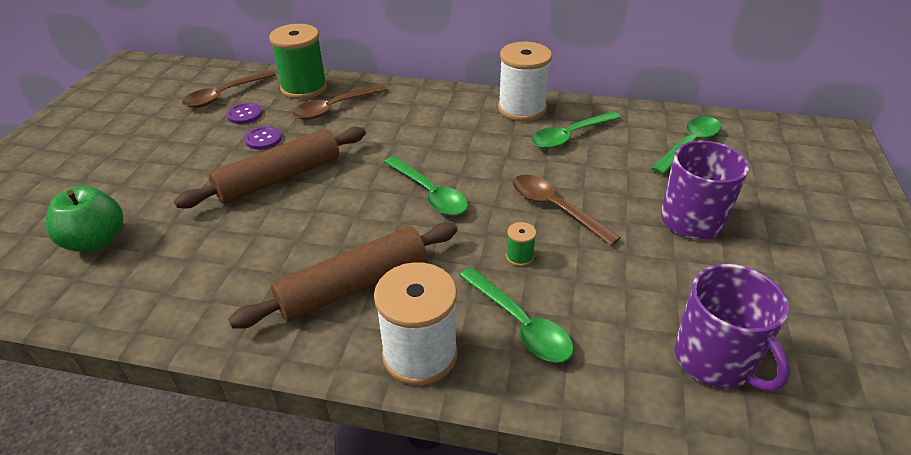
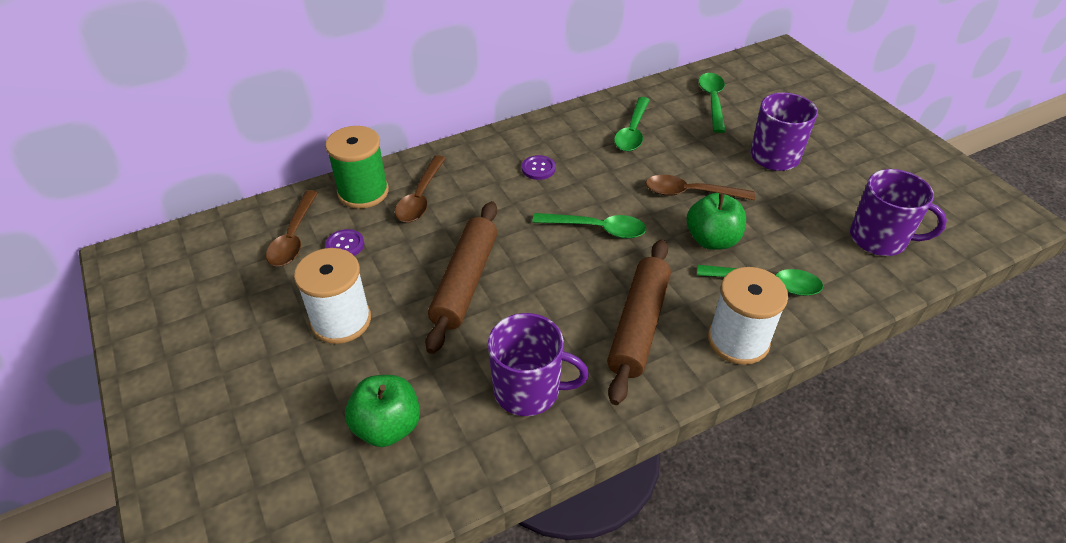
camera: 40 degrees left, 5 degrees up
purple button [244,126,282,150] -> purple button moved to [522,155,556,180]
white spool [498,42,552,121] -> white spool moved to [294,248,371,344]
green spool [506,222,536,266] -> green apple [686,193,746,250]
none -> purple mug [488,313,589,416]

